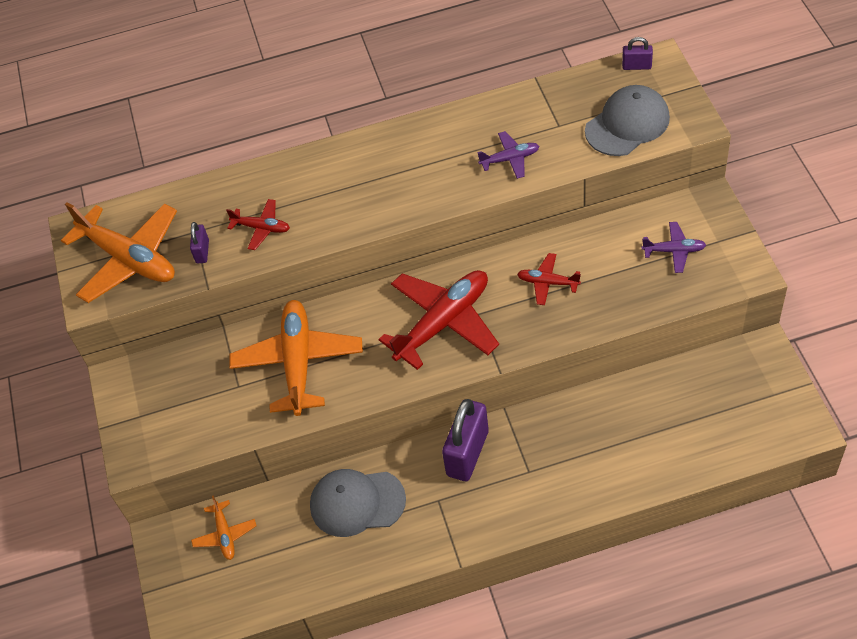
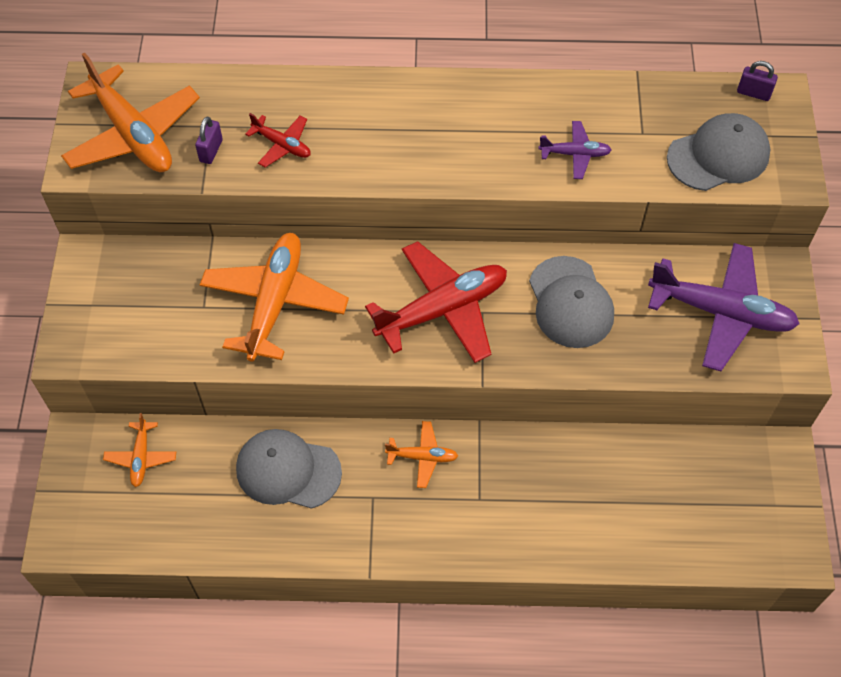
camera: 10 degrees right, 5 degrees up
purple padlock [442,399,489,481] -> orange plane [385,421,458,488]
red plane [517,253,581,305] -> grey cap [529,256,614,348]
purple plane [642,222,706,273] -> purple plane [648,243,800,371], size x2.07

